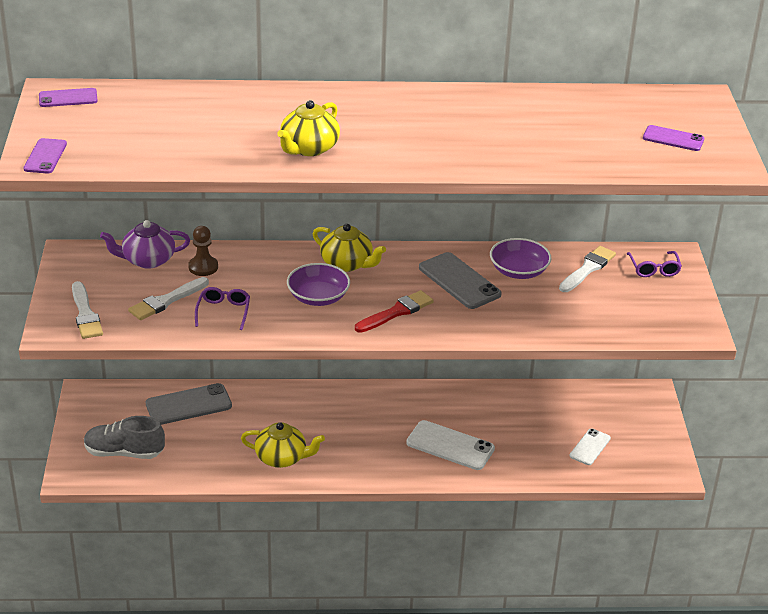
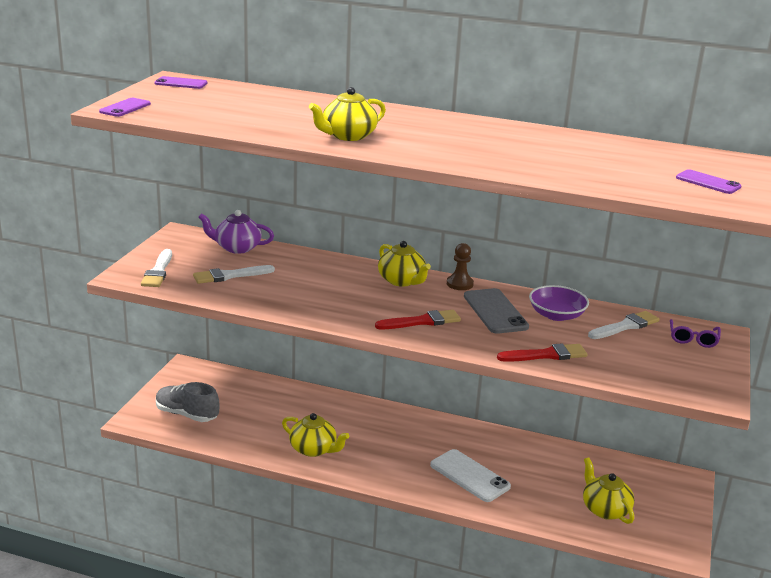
camera: 20 degrees right, 10 degrees down
grey phone [146,383,232,425] -> none
brown pawn [188,226,218,276] -> brown pawn moved to [447,243,474,290]
purple glasses [195,287,250,330] -> none
purple bowl [287,263,350,306] -> none
white phone [570,428,611,465] -> yellow teapot [583,457,634,524]
none -> red brush [497,343,588,362]

